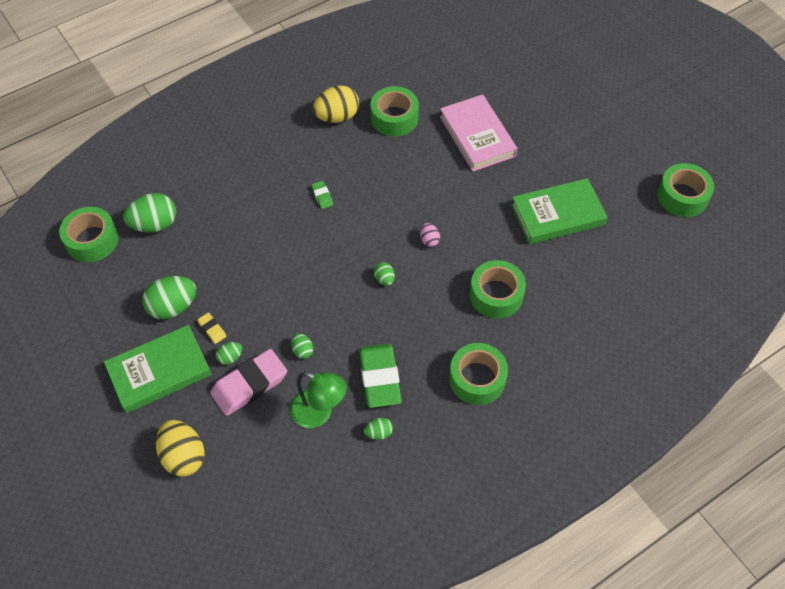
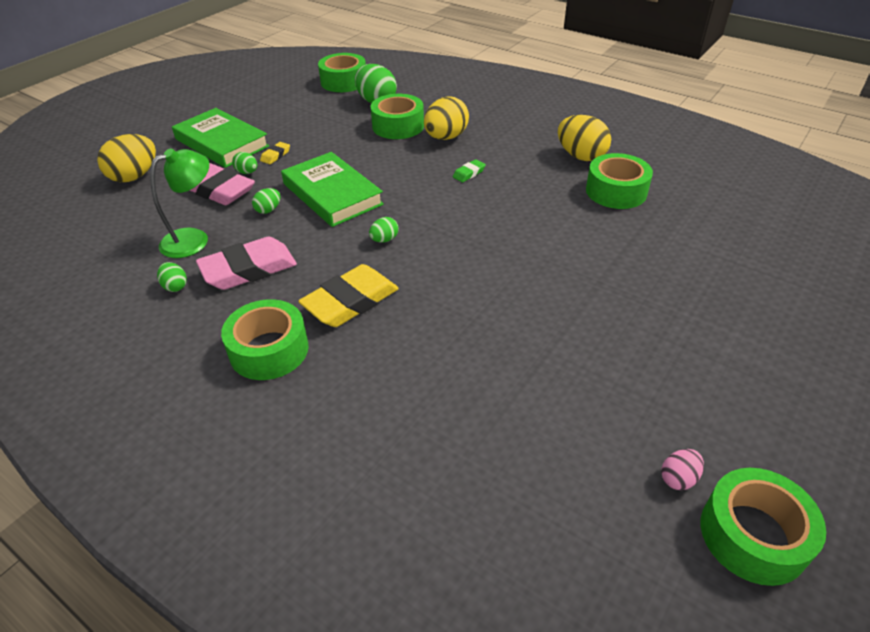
camera: 70 degrees right, 15 degrees down
green egg [142,276,196,319] -> none
green lamp [290,371,347,428] -> green lamp turned 135 degrees counterclockwise [150,148,209,258]
green eraser [359,344,402,408] -> pink eraser [196,237,297,290]
pink egg [420,223,440,247] -> pink egg moved to [661,449,704,490]
pink book [440,94,517,172] -> none
green tape [470,260,526,319] -> green tape moved to [371,94,424,139]
green book [511,178,608,244] -> green book moved to [281,152,384,227]
none -> yellow eraser [298,264,399,327]
none -> yellow egg [424,96,469,140]

